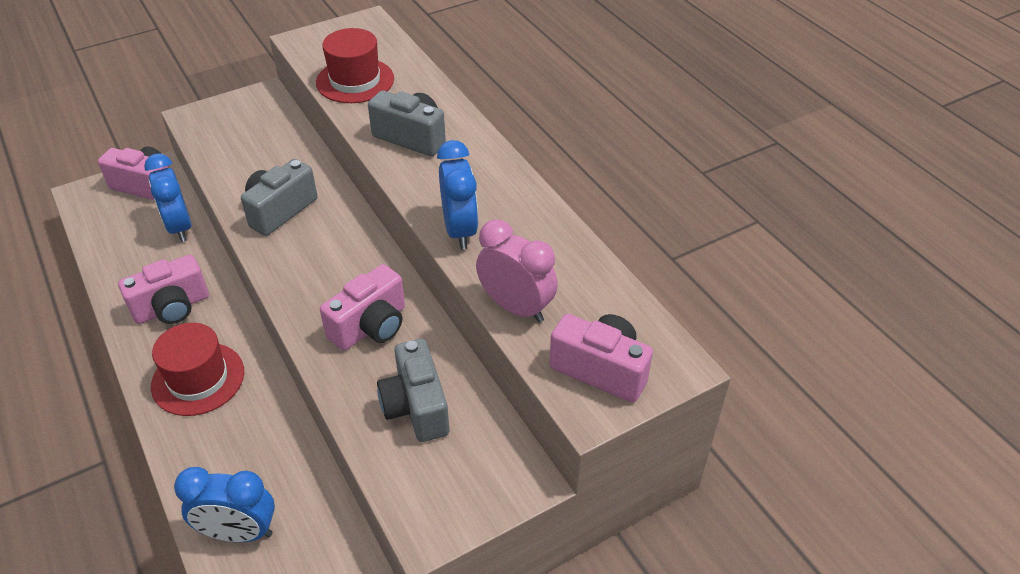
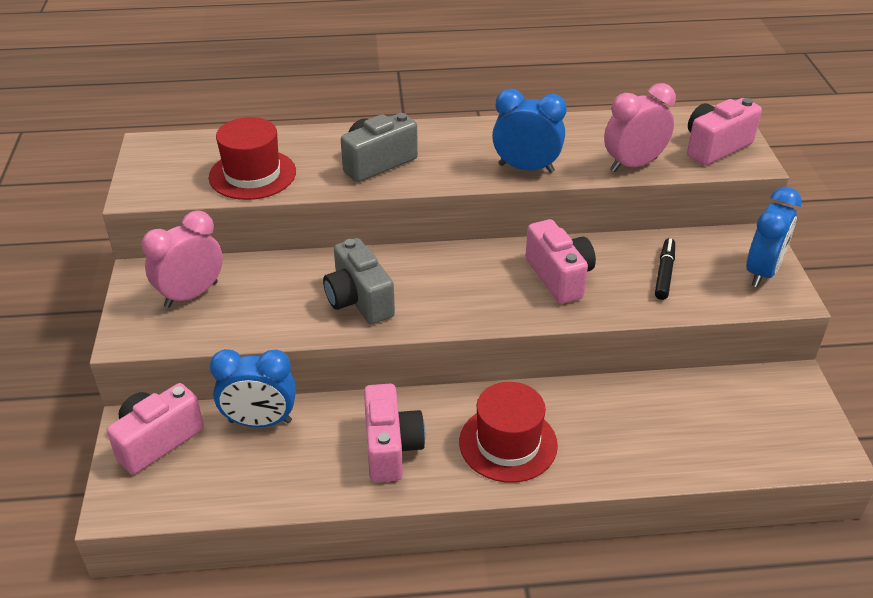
camera: 65 degrees left, 5 degrees down
blue clock [174,467,275,542] -> blue clock moved to [746,187,802,287]
grey camera [377,339,449,442] -> black marker [655,238,675,300]
none -> pink clock [142,211,223,308]

